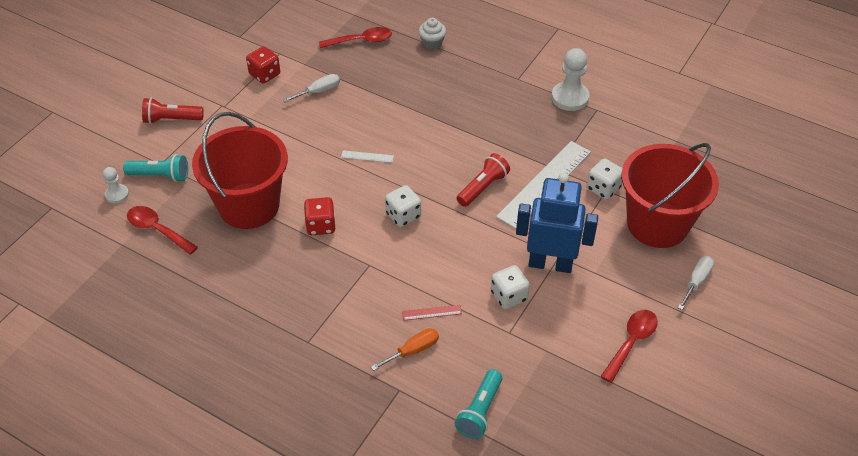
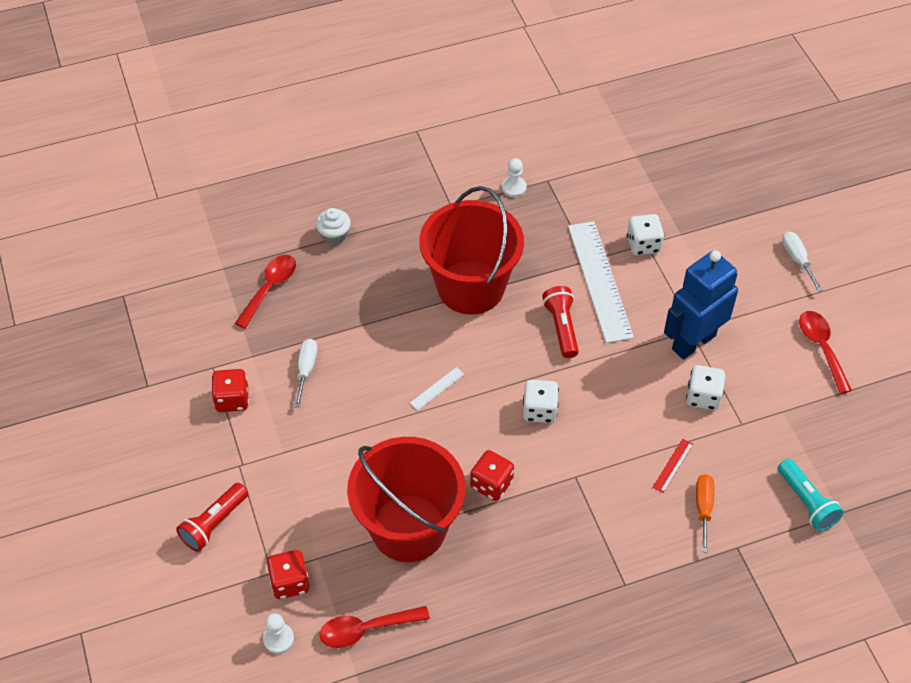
camera: 50 degrees left, 5 degrees up
turquoise flashlight [123,154,188,182] -> red dice [267,550,309,599]
white pawn [551,48,590,111] -> white pawn [502,158,527,197], size x0.57
red bucket [621,143,719,248] -> red bucket moved to [419,186,524,314]

